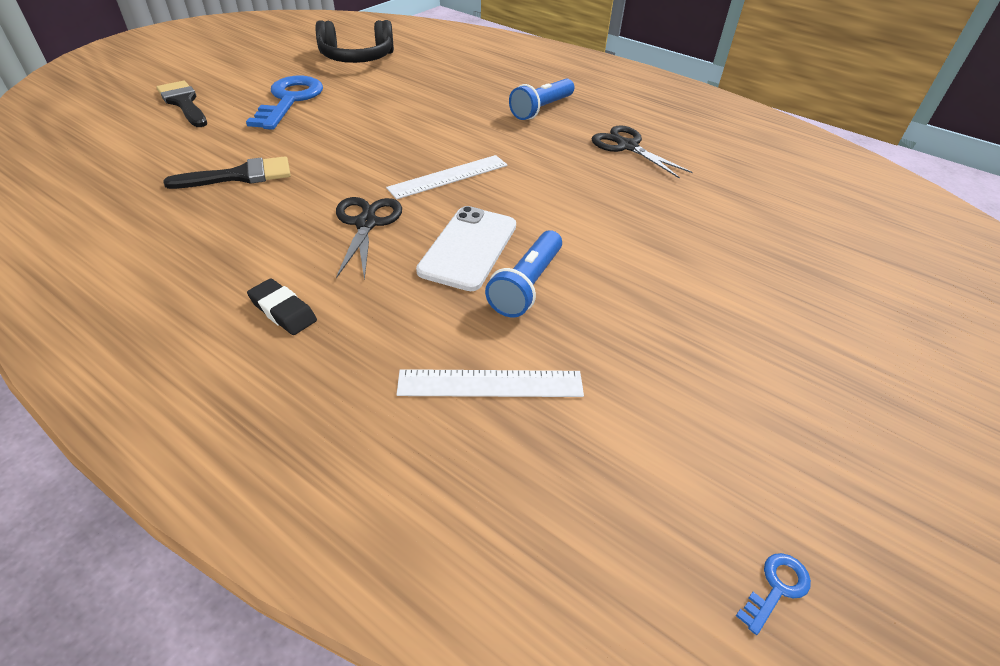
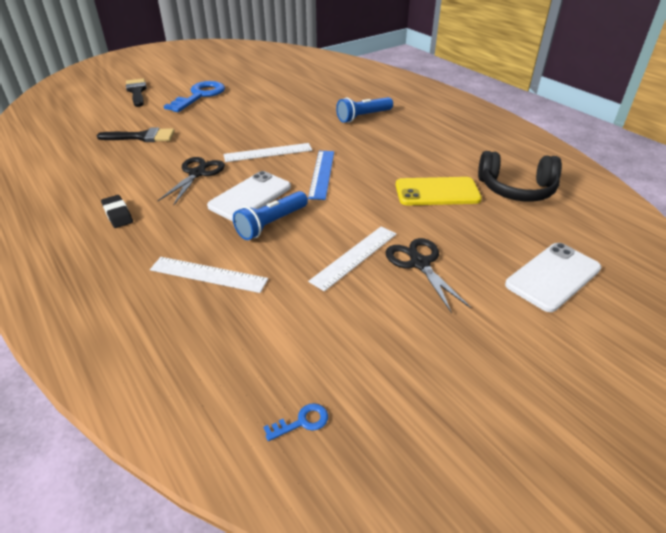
camera: 20 degrees right, 5 degrees down
black headphones [315,20,394,63] -> black headphones moved to [478,151,562,202]
black scissors [591,125,693,179] -> black scissors moved to [386,238,471,313]
none -> blue ruler [308,151,334,200]
none -> white ruler [308,226,396,291]
none -> yellow phone [395,177,482,205]
none -> white phone [505,243,601,312]

